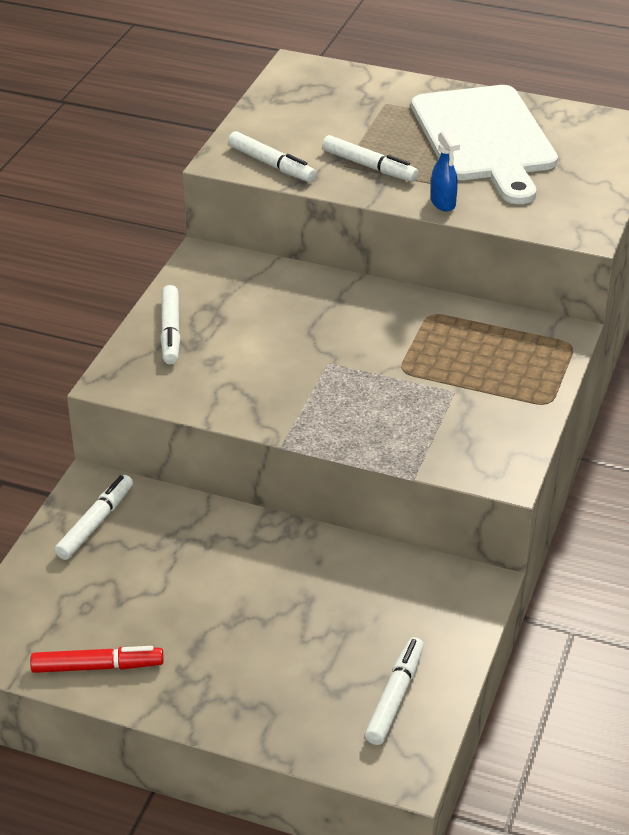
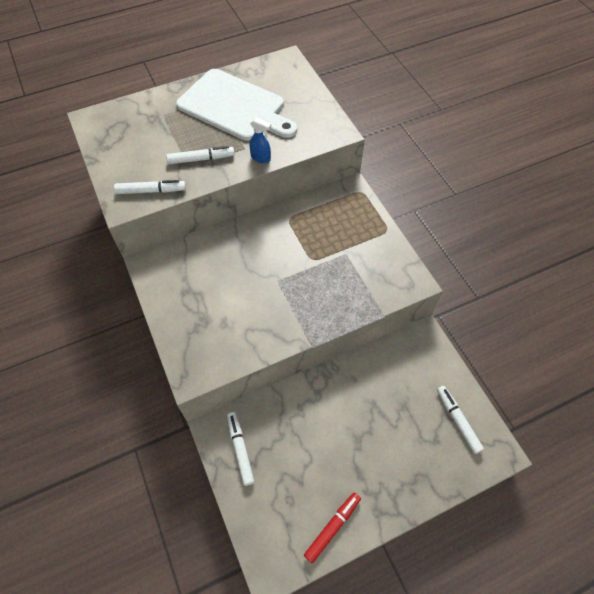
camera: 45 degrees left, 20 degrees up
white marker [161,285,180,364] -> none

